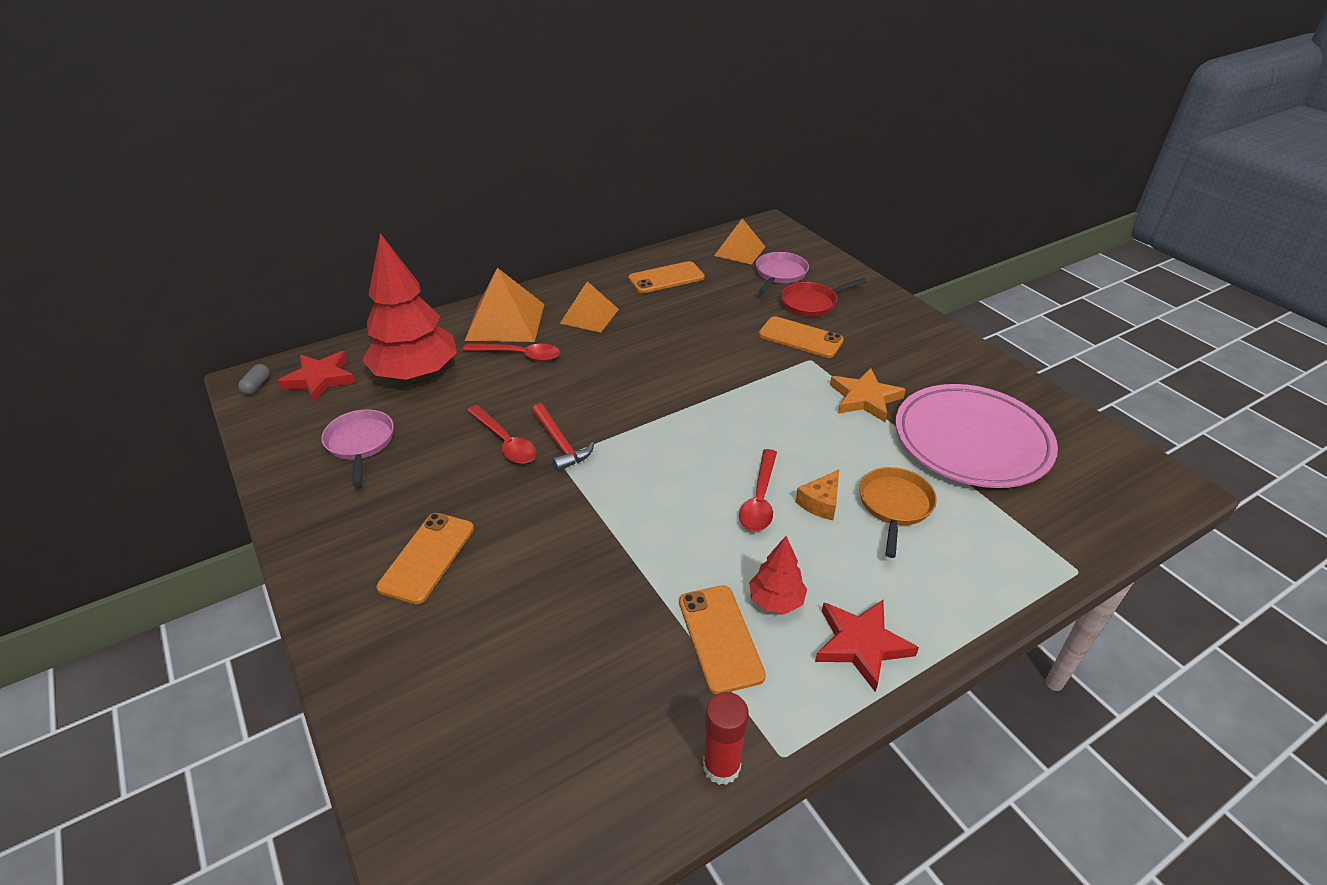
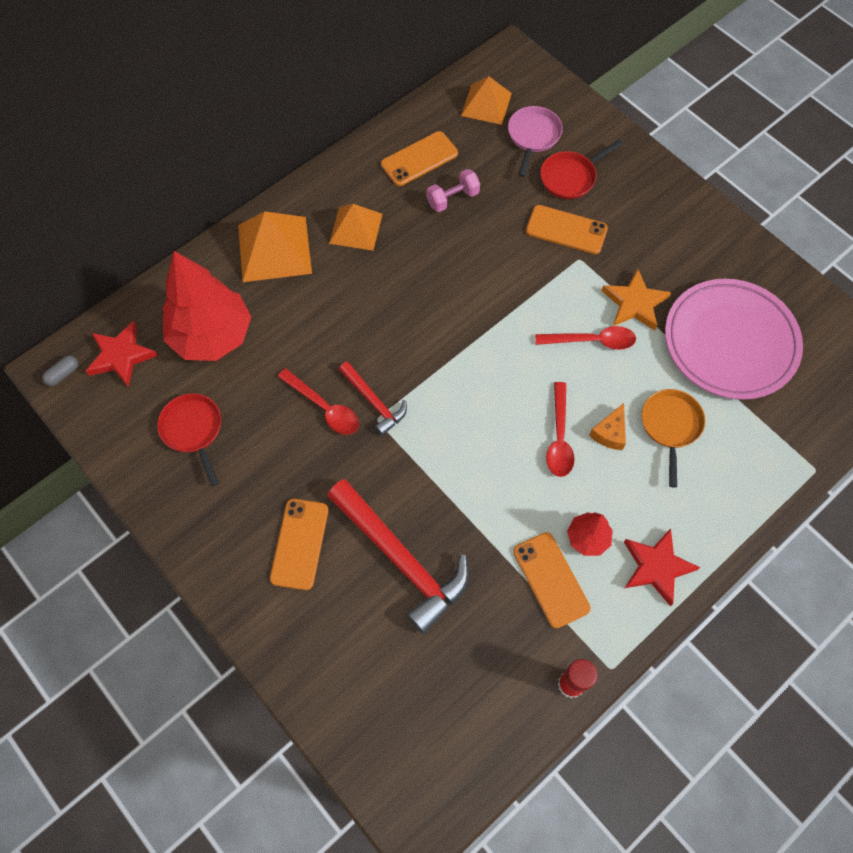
camera: 10 degrees left, 25 degrees up
grey capsule [238,364,270,395] -> grey capsule turned 45 degrees clockwise [42,356,78,386]
pink pan [321,409,394,486] -> red pan [157,393,221,486]
red spoon [463,343,560,361] -> red spoon moved to [535,326,636,350]
none -> red hammer [327,479,469,634]
none -> pink dumbbell [427,169,480,212]

